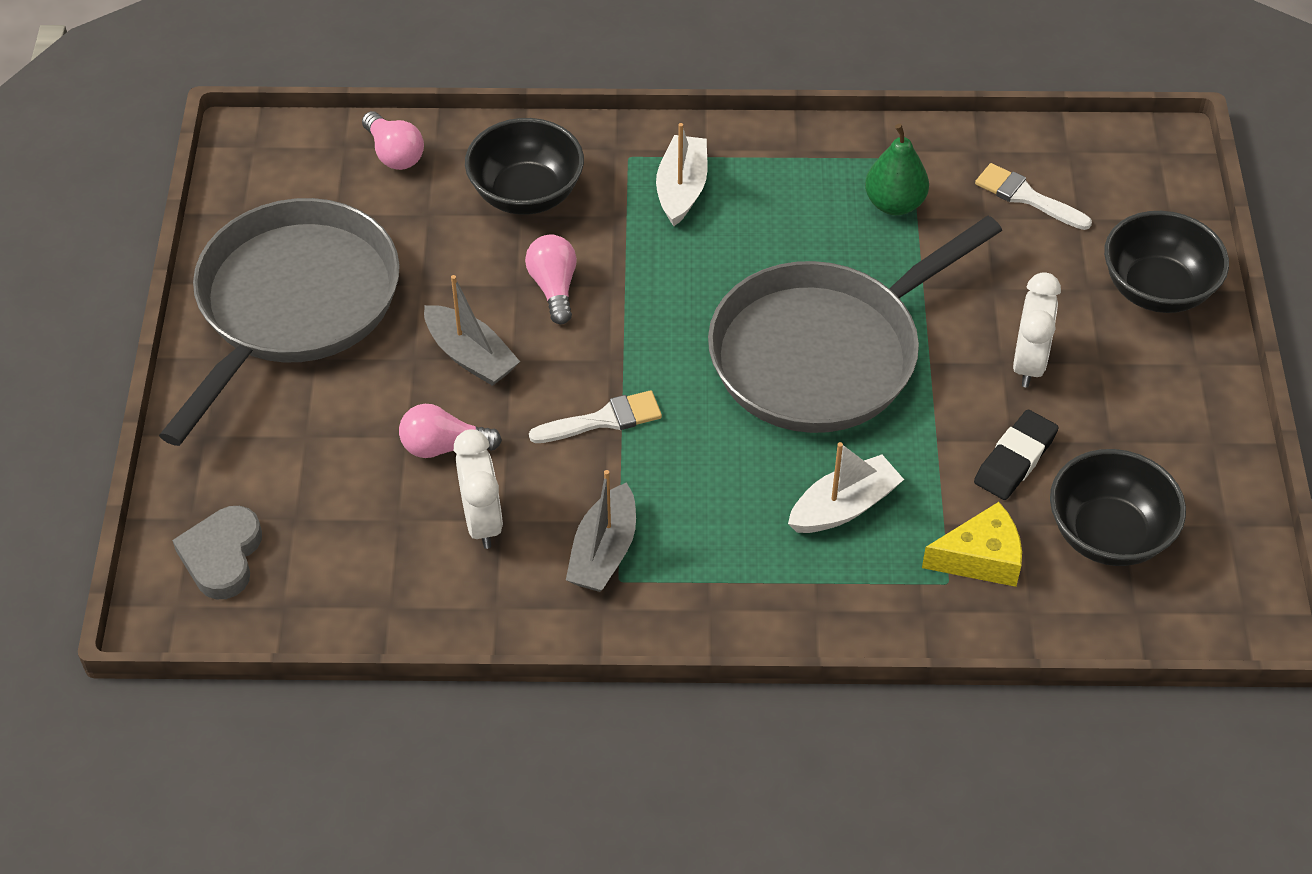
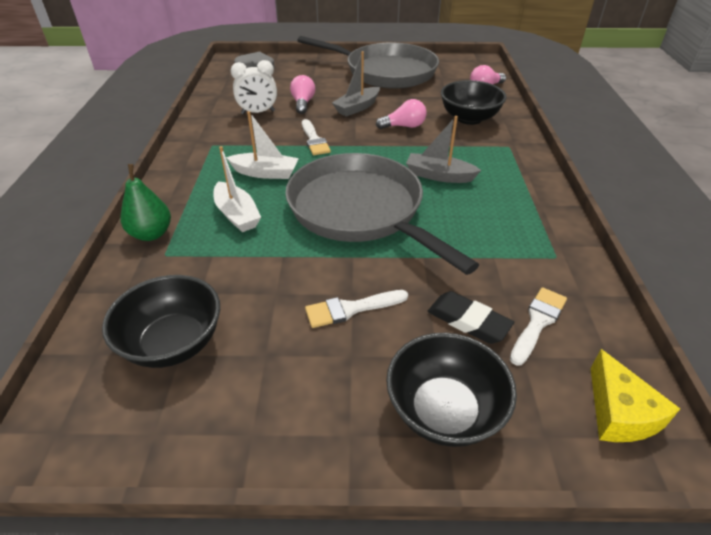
camera: 90 degrees right, 10 degrees down
grey boat [566,470,636,592] -> grey boat moved to [406,116,481,183]
white boat [656,123,707,226] -> white boat moved to [226,111,299,179]
green pear [865,124,929,215] -> green pear moved to [121,164,171,241]
yellow cheese [922,502,1022,587] -> yellow cheese moved to [590,349,680,442]
black eraser [974,410,1059,500] -> black eraser moved to [428,291,514,344]
white clock [1013,272,1061,388] -> white brush [305,290,408,328]

